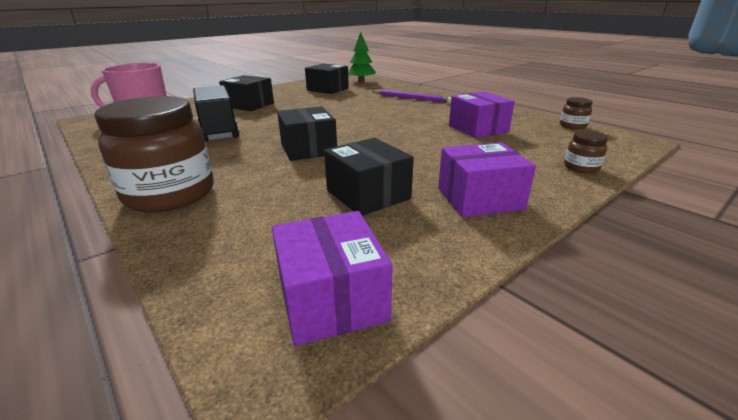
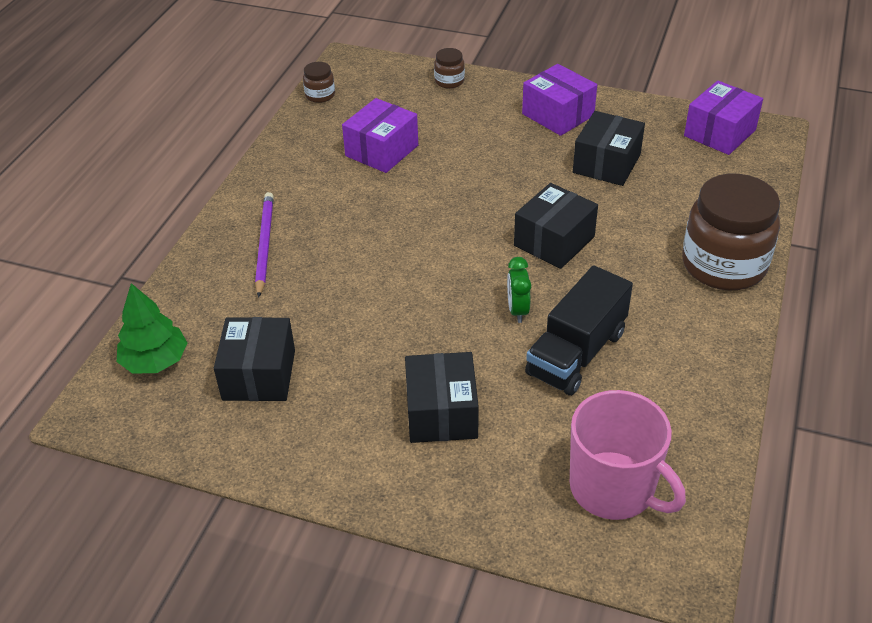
camera: 120 degrees left, 15 degrees up
none -> green clock [507,257,531,323]

